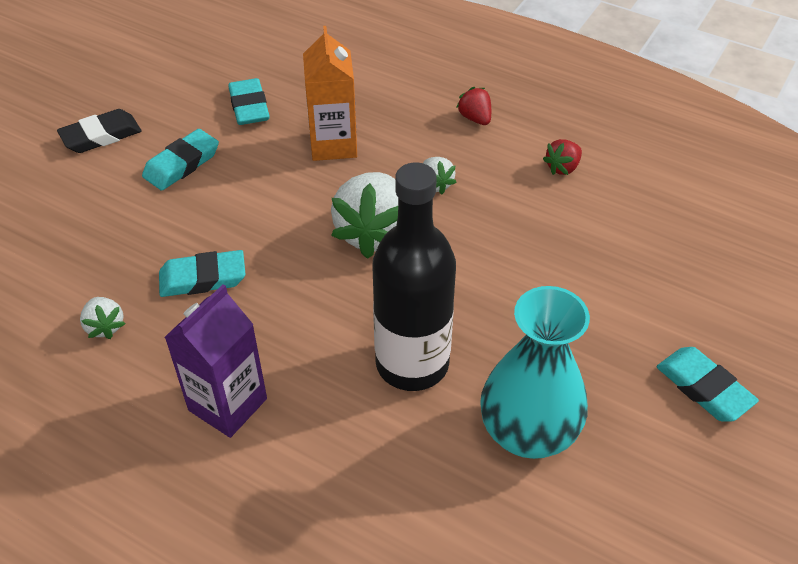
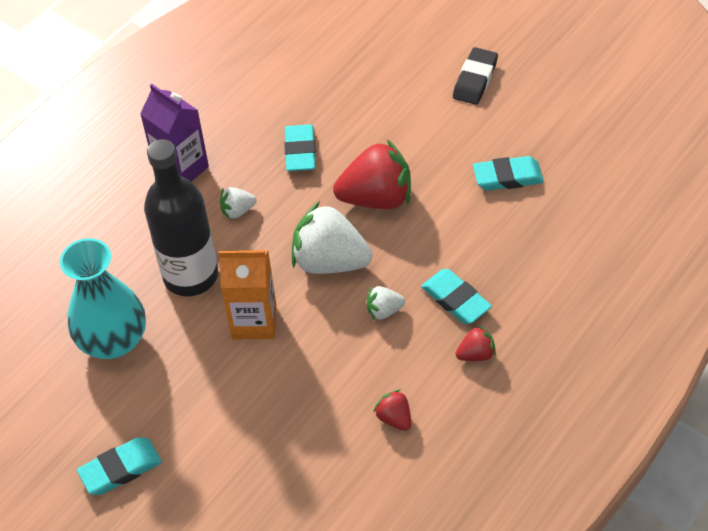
camera: 100 degrees right, 5 degrees up
black eraser [57,109,141,153] -> black eraser turned 45 degrees clockwise [453,47,498,105]
white strawberry [80,297,125,339] -> white strawberry moved to [220,187,257,220]
turquoise eraser [142,129,219,190] -> turquoise eraser moved to [421,269,492,324]
orange carton [303,26,357,161] -> orange carton moved to [219,250,276,339]
none -> red strawberry [333,139,411,209]

